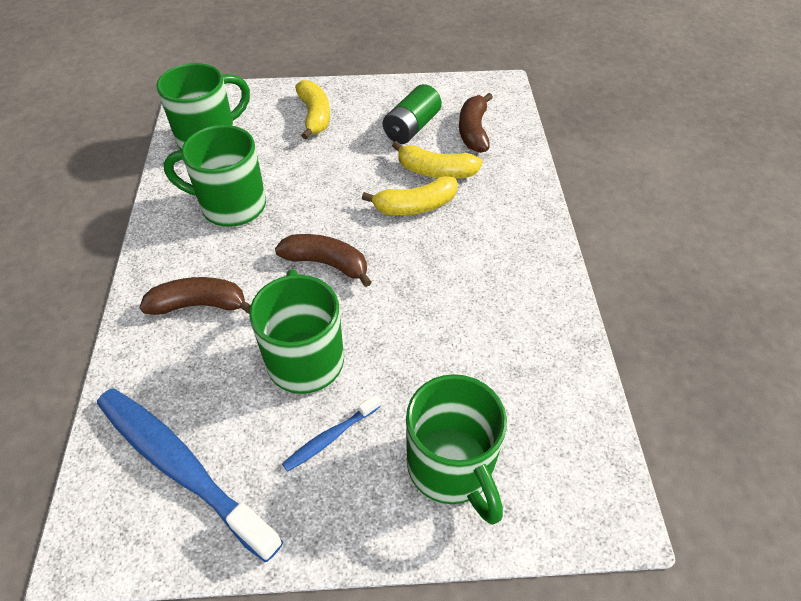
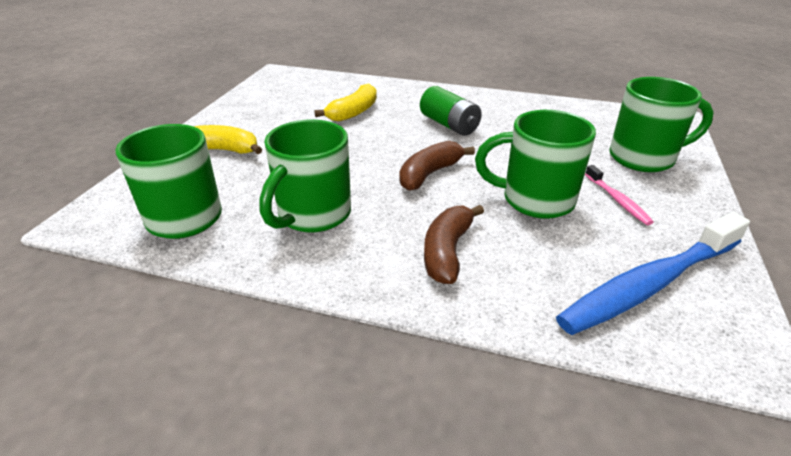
camera: 70 degrees left, 15 degrees down
blue toothbrush [282,395,381,472] -> pink toothbrush [585,165,653,225]
yellow banana [362,176,458,215] -> none
green battery [383,84,442,144] -> green battery moved to [420,86,482,136]
brown banana [459,93,493,153] -> none

